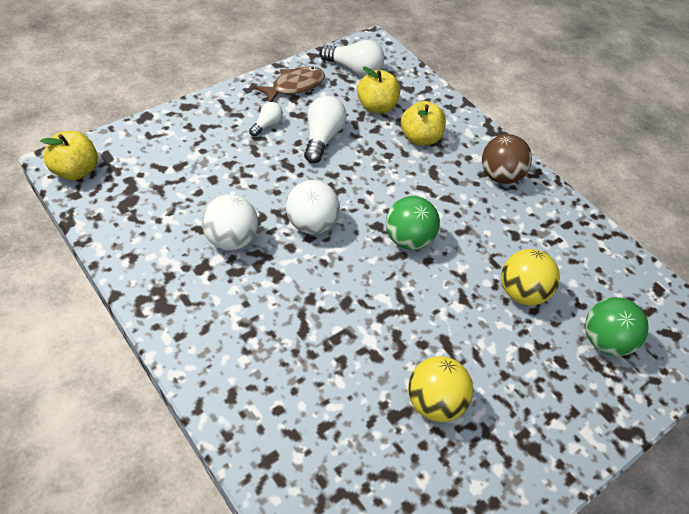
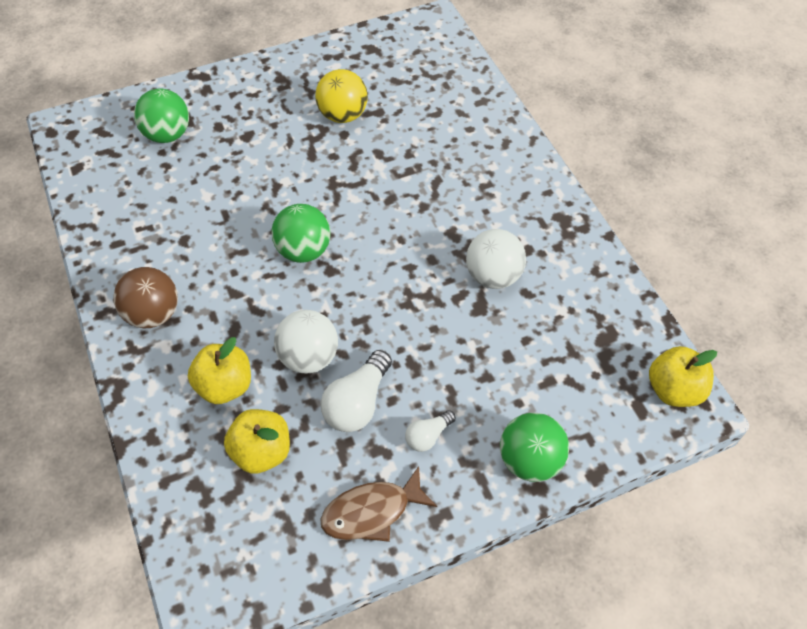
camera: 160 degrees left, 5 degrees up
white ball [286,180,340,234] -> white ball moved to [274,310,338,373]
white light bulb [319,40,384,77] -> none
yellow ball [501,249,560,305] -> none
none -> green ball [500,413,569,482]

